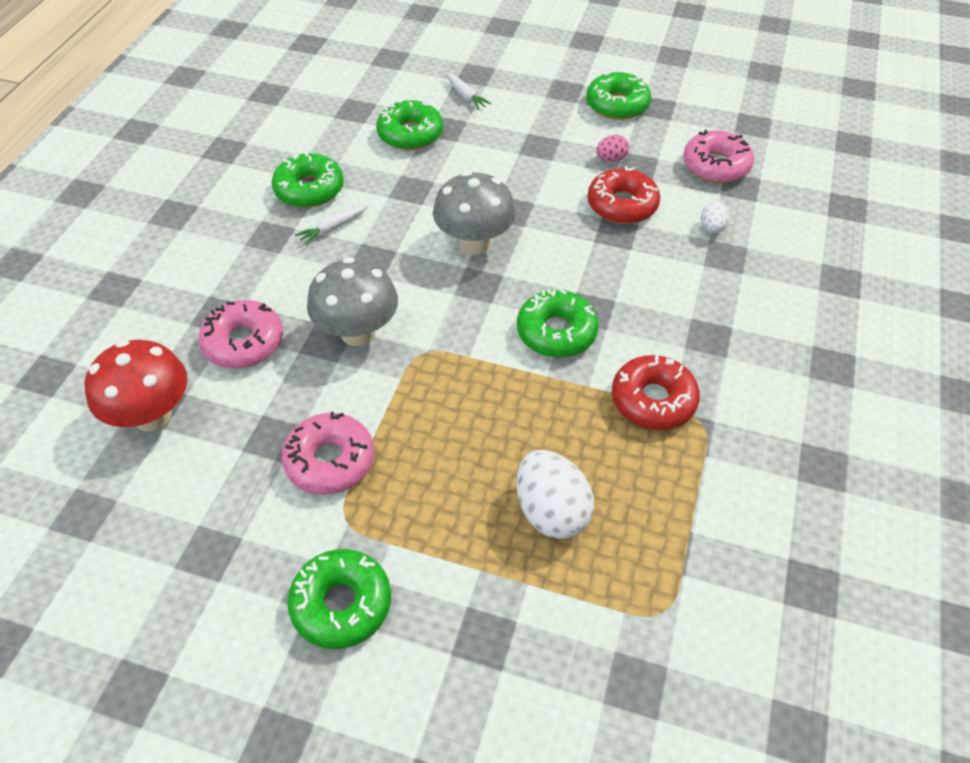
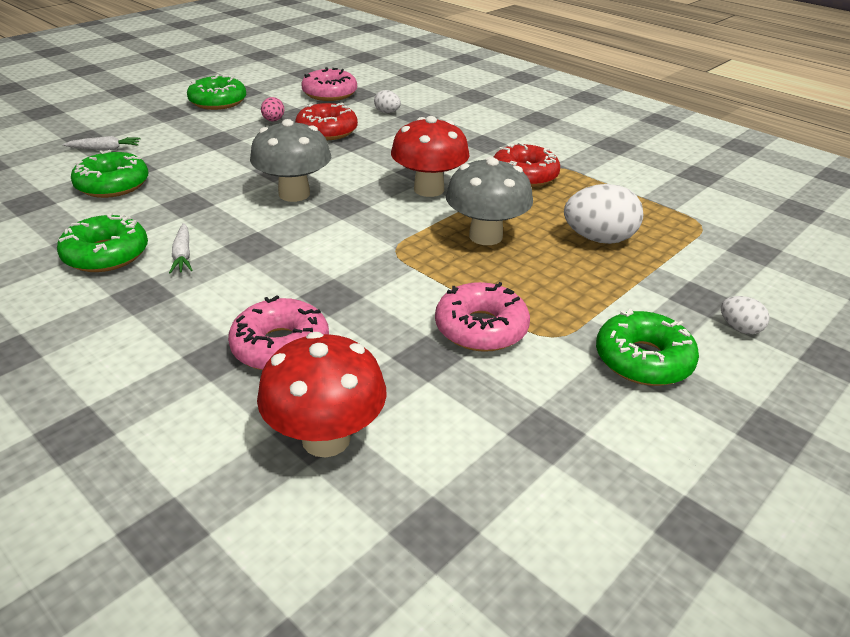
camera: 65 degrees left, 15 degrees down
grey mushroom [307,257,398,346] -> grey mushroom moved to [446,157,533,245]
green donut [517,289,599,357] -> red mushroom [391,116,469,197]
none -> white egg [721,296,769,334]

